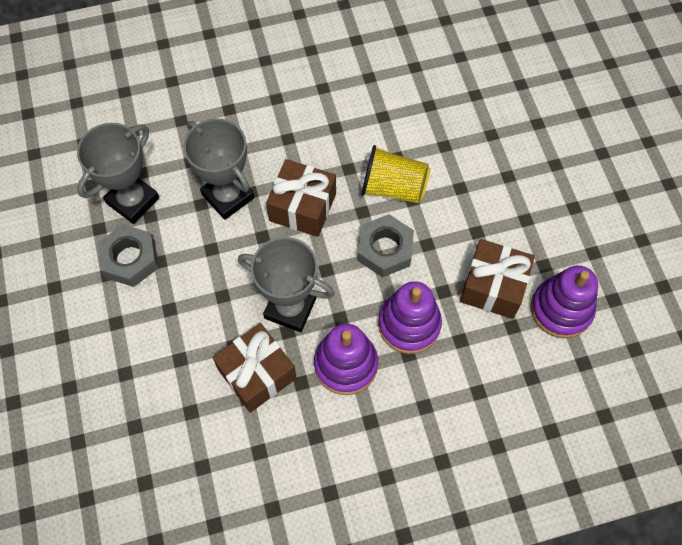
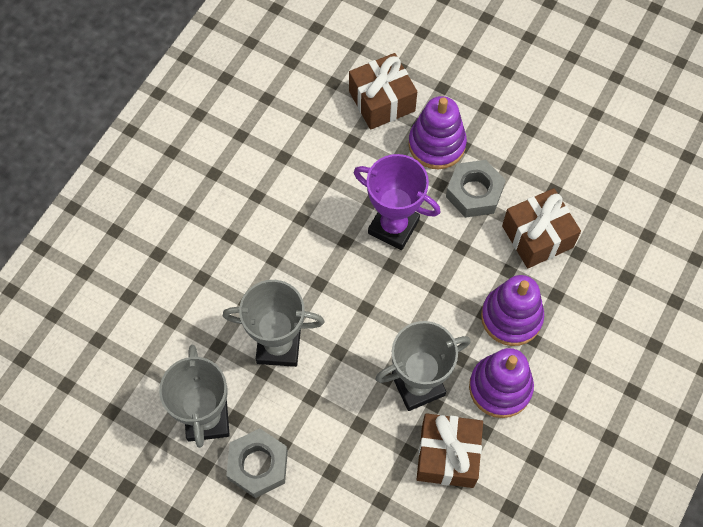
camera: 45 degrees left, 0 degrees up
brown gift [266,159,336,237] -> brown gift moved to [349,53,417,130]
grey nut [358,214,414,278] -> grey nut moved to [446,160,506,218]
yellow cup [361,145,430,203] -> purple trophy [354,154,441,250]
purple stacking toy [531,265,598,338] -> purple stacking toy moved to [408,96,467,169]

